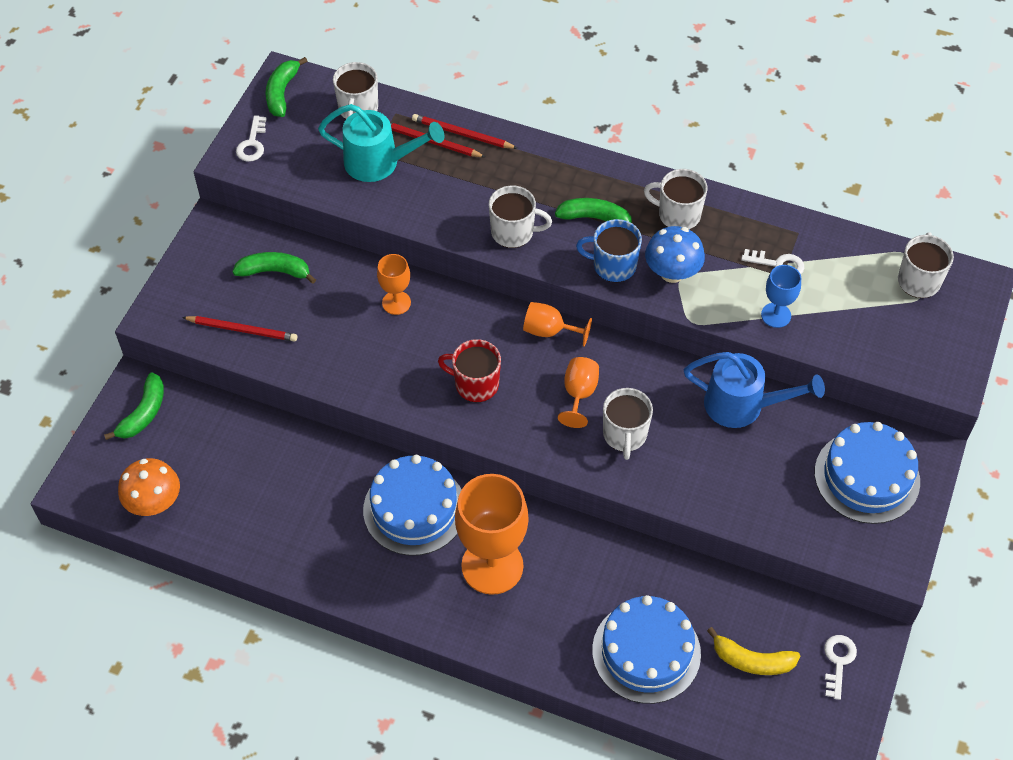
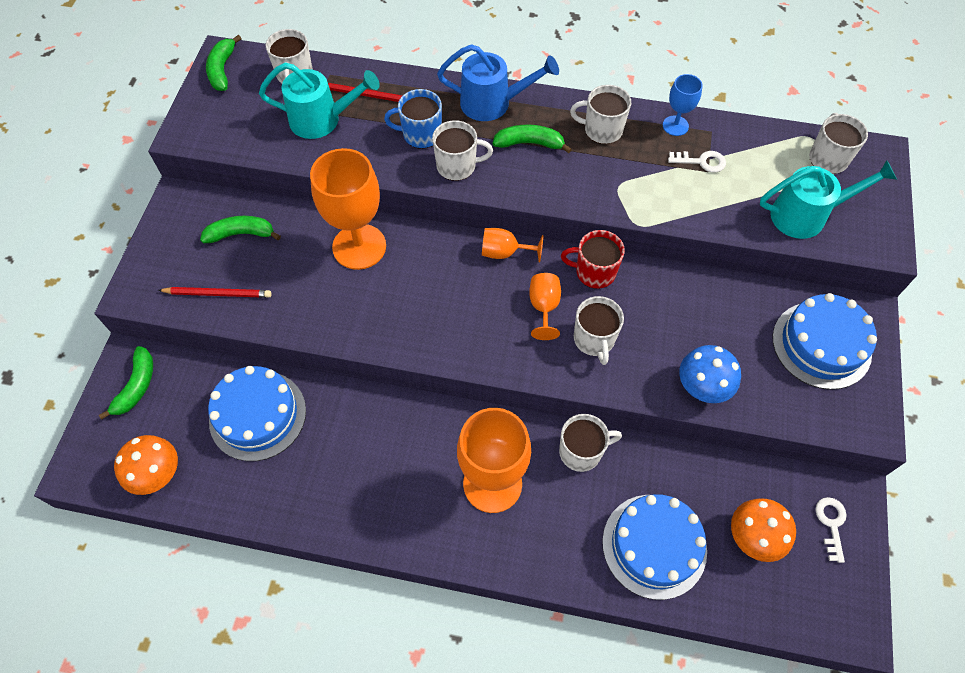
camera: 10 degrees left, 5 degrees up
white key [236,115,267,162] -> none
blue cake [363,455,461,556] -> blue cake moved to [208,366,306,461]
orange goblet [377,254,411,315] -> orange goblet [310,148,386,270], size x2.00
red pencil [412,114,518,149] -> none
red mug [438,339,501,402] -> red mug moved to [561,230,625,289]
blue mug [576,219,642,282] -> blue mug moved to [384,89,442,149]
blue mushroom [645,226,705,283] -> blue mushroom moved to [679,345,741,403]
blue watering can [684,352,825,428] -> blue watering can moved to [437,44,559,121]
yellow banana [707,627,800,675] -> orange mushroom [731,498,796,562]
blue goblet [761,265,801,328] -> blue goblet moved to [663,74,703,136]
none -> white mug [559,414,622,472]
none -> turquoise watering can [760,160,897,239]

